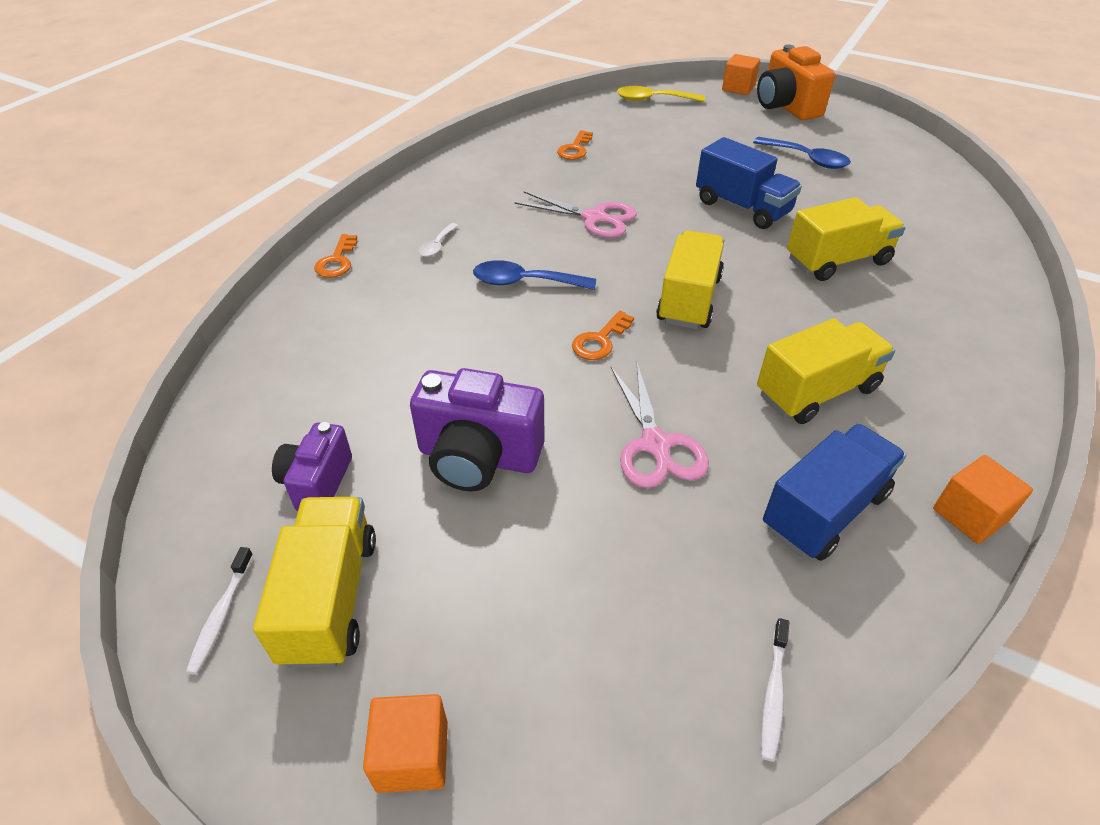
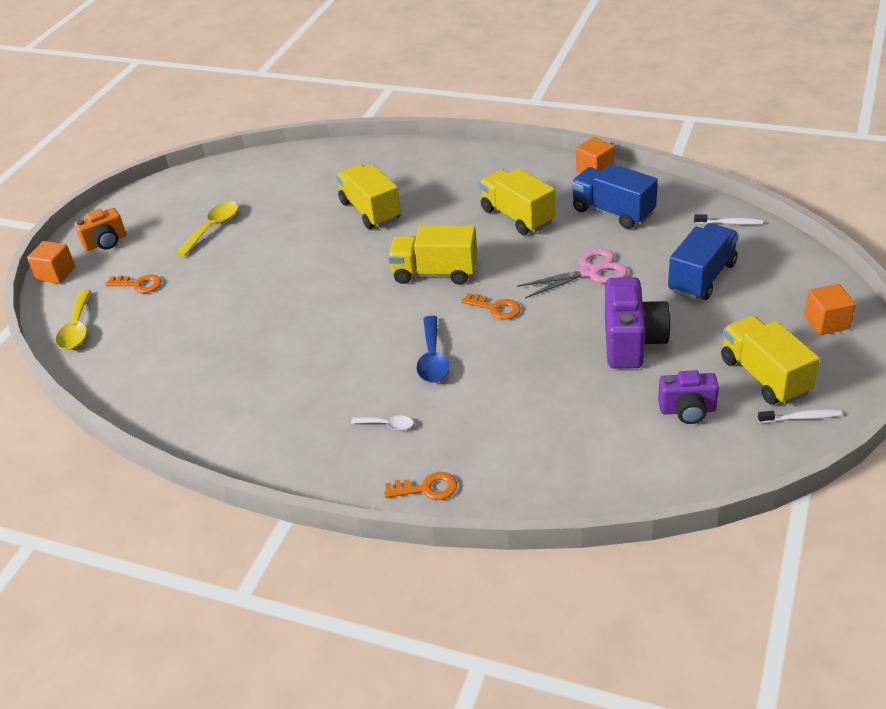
camera: 95 degrees left, 5 degrees down
yellow truck [253,497,376,668] -> yellow truck turned 75 degrees clockwise [721,316,820,405]
pink scissors [515,191,637,238] -> none
orange key [557,130,593,160] -> orange key moved to [105,275,162,293]
blue truck [696,137,802,229] -> blue truck moved to [668,223,739,300]
blue spoon [753,137,851,169] -> yellow spoon [176,201,239,257]
orange camera [757,44,835,120] -> orange camera [74,208,126,251], size x0.62

